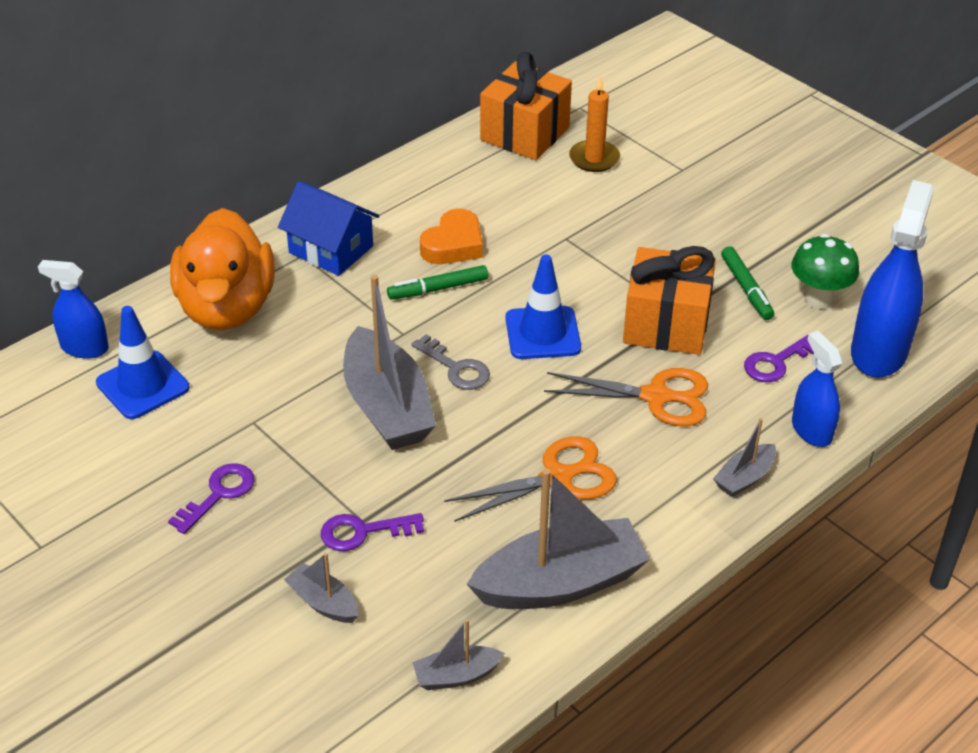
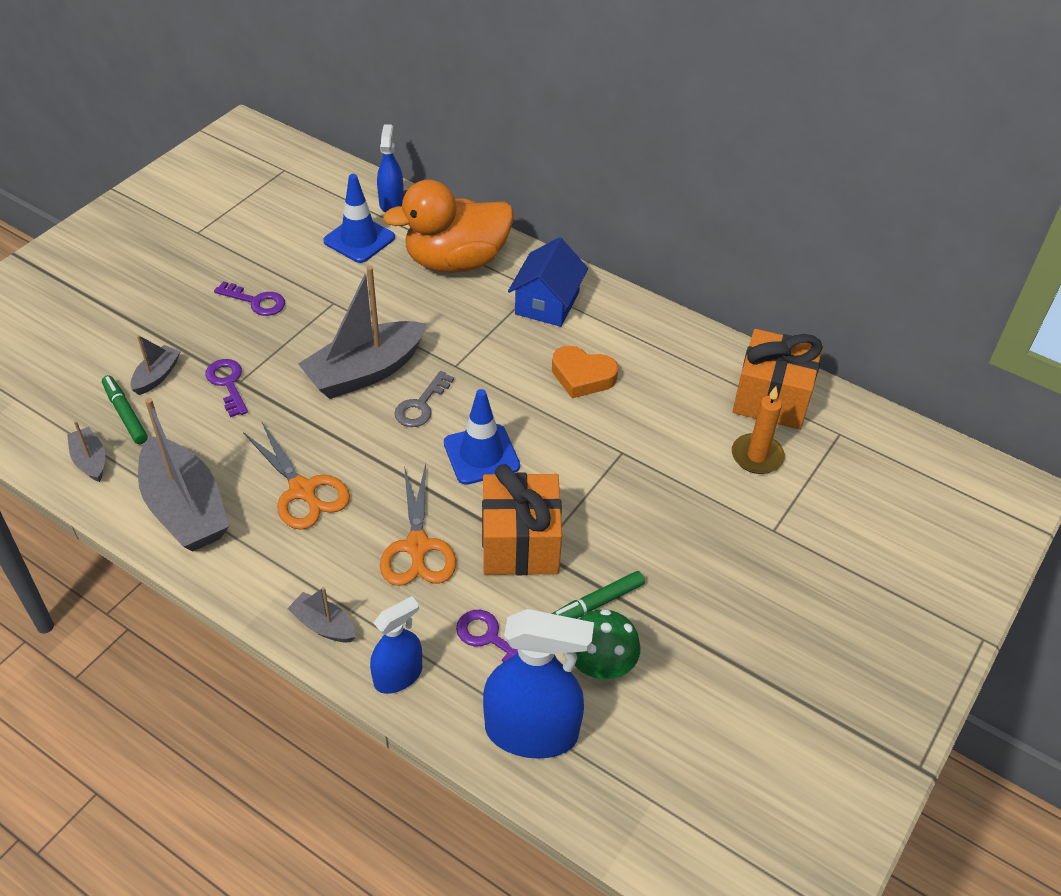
camera: 75 degrees right, 5 degrees up
green marker [387,265,488,300] -> green marker moved to [102,375,148,444]

